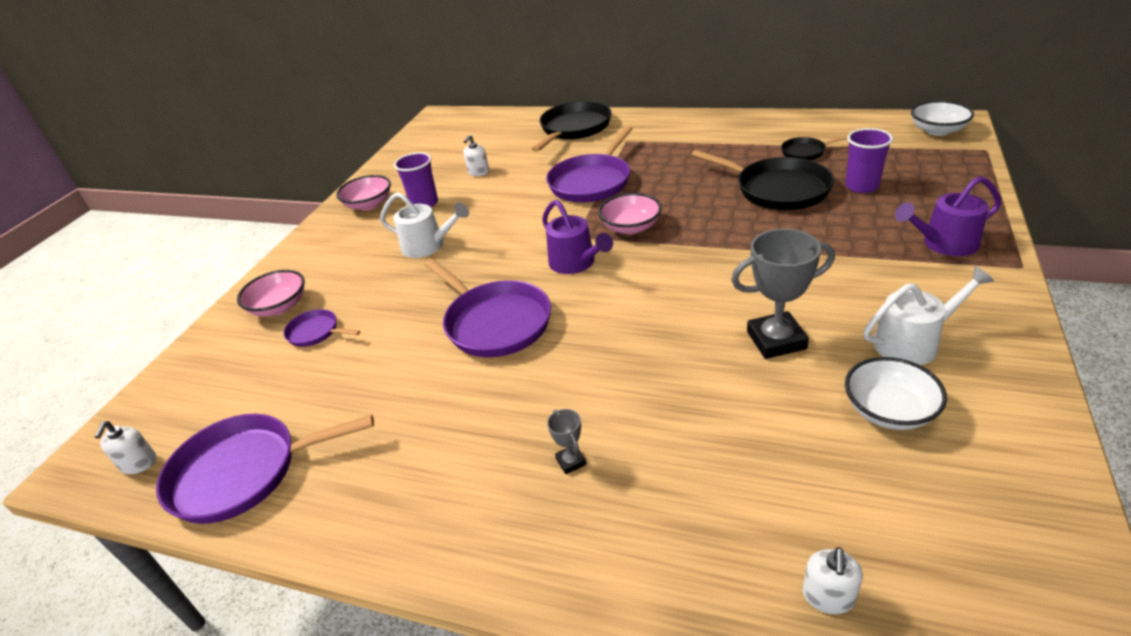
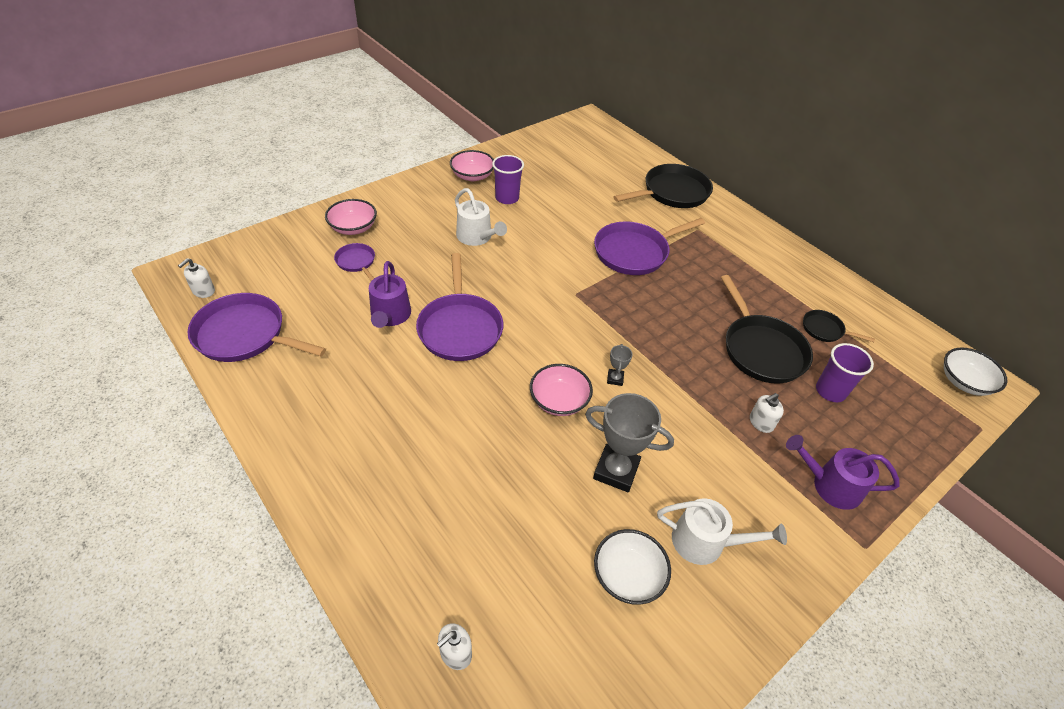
camera: 25 degrees right, 10 degrees up
white soap dispenser [463,135,489,176] -> white soap dispenser moved to [750,393,784,433]
purple watering can [542,200,613,274] -> purple watering can moved to [369,261,411,328]
grey trophy [547,409,587,474] -> grey trophy moved to [607,344,633,386]
pink bowl [598,193,662,234] -> pink bowl moved to [530,364,593,416]

